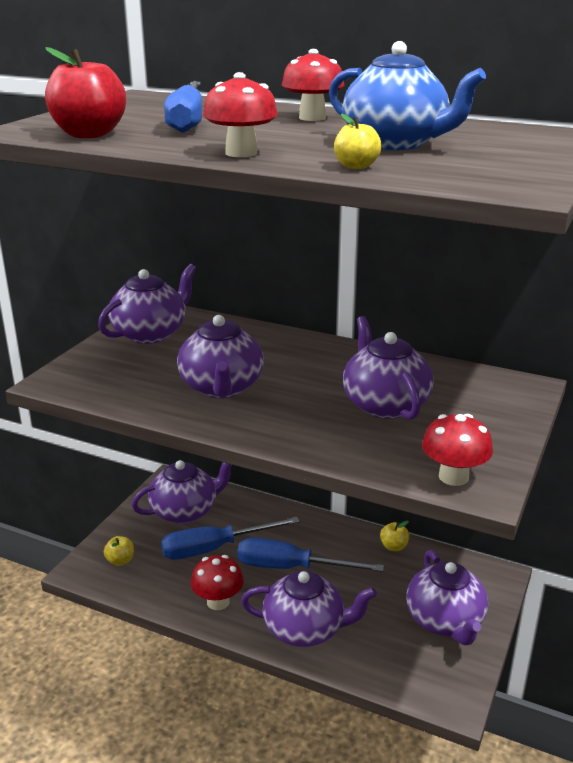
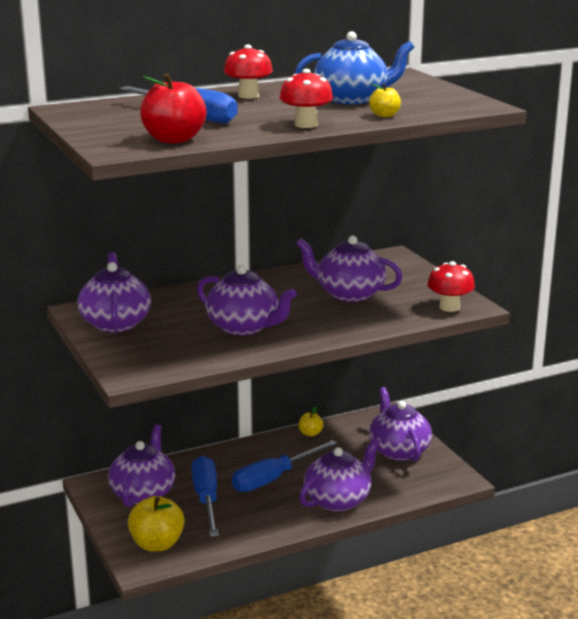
camera: 50 degrees left, 5 degrees down
yellow apple [104,536,134,566] -> yellow apple [128,496,184,552], size x1.92
blue screwdriver [161,517,300,560] -> blue screwdriver turned 150 degrees clockwise [191,456,219,537]
red mushroom [191,555,244,610] -> none
purple teapot [406,550,488,645] -> purple teapot turned 135 degrees counterclockwise [369,387,432,461]

